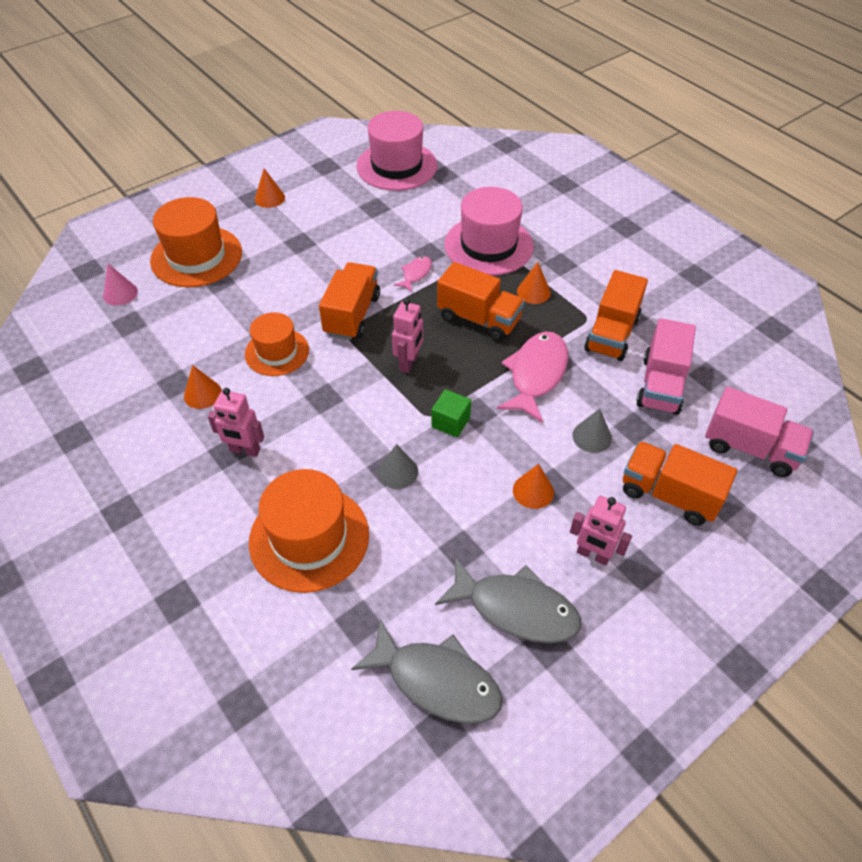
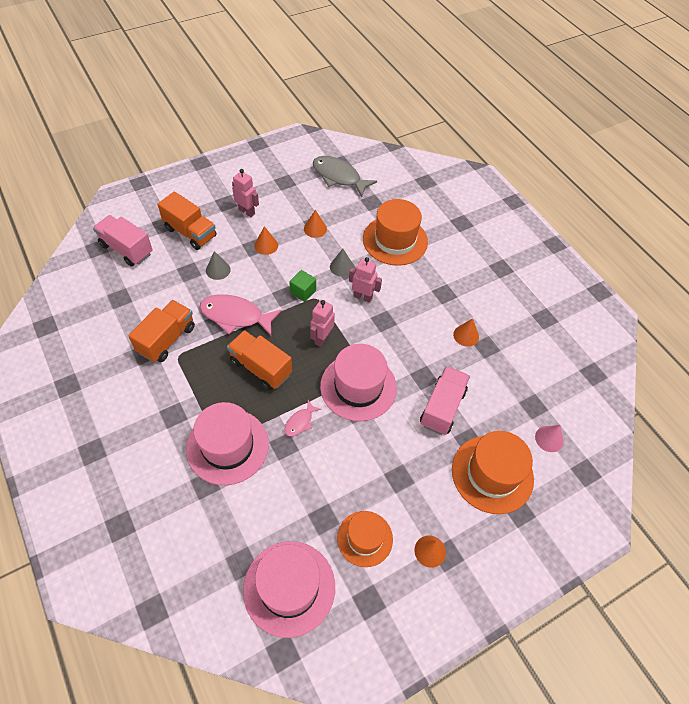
camera: 175 degrees left, 5 degrees up
pink robot [208,388,264,457] -> pink robot moved to [349,257,382,303]
orange hat [245,312,309,376] -> orange hat moved to [337,511,393,567]
orange truck [319,262,380,340] -> pink hat [320,344,397,421]
grey fish [435,557,581,643] -> none
pink fish [497,332,568,423] -> pink fish turned 75 degrees clockwise [200,294,282,335]
orange cone [517,262,551,304] -> orange cone moved to [304,210,327,238]
pink truck [636,318,696,415] -> pink truck moved to [420,366,470,435]

